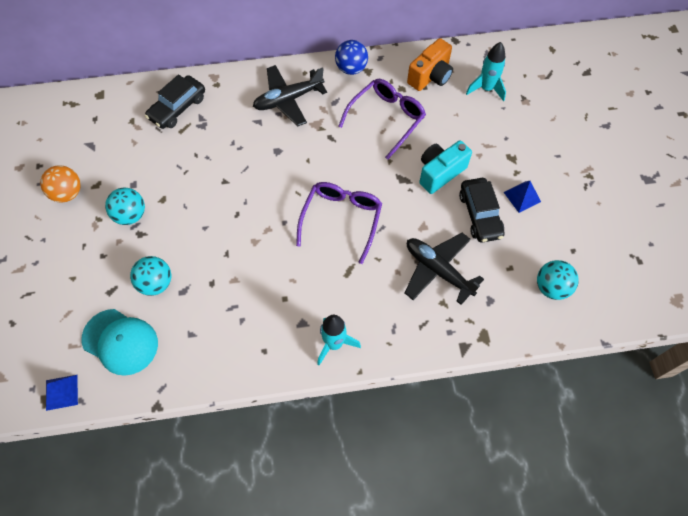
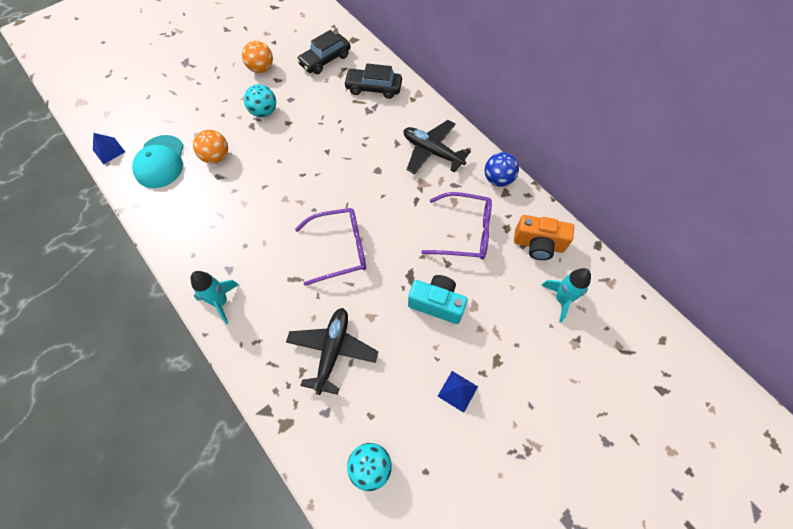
camera: 60 degrees right, 0 degrees up
turquoise ball [130,256,171,296] -> orange ball [193,130,228,164]
black car [459,178,505,243] -> black car moved to [297,30,351,74]

